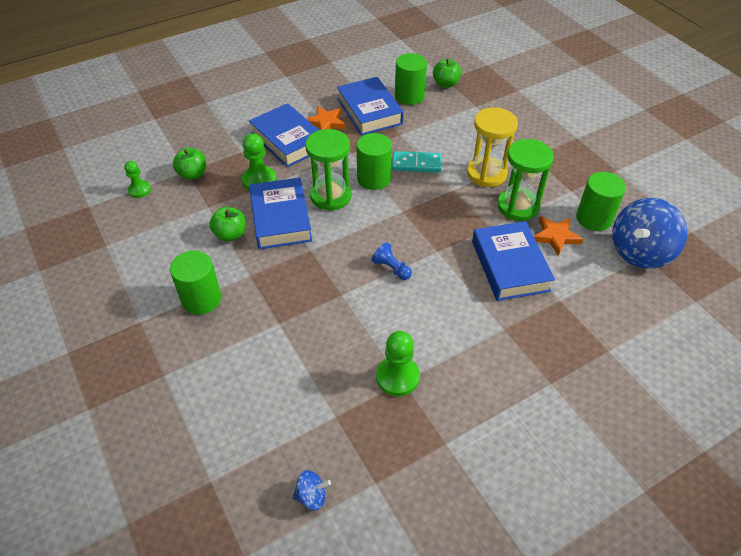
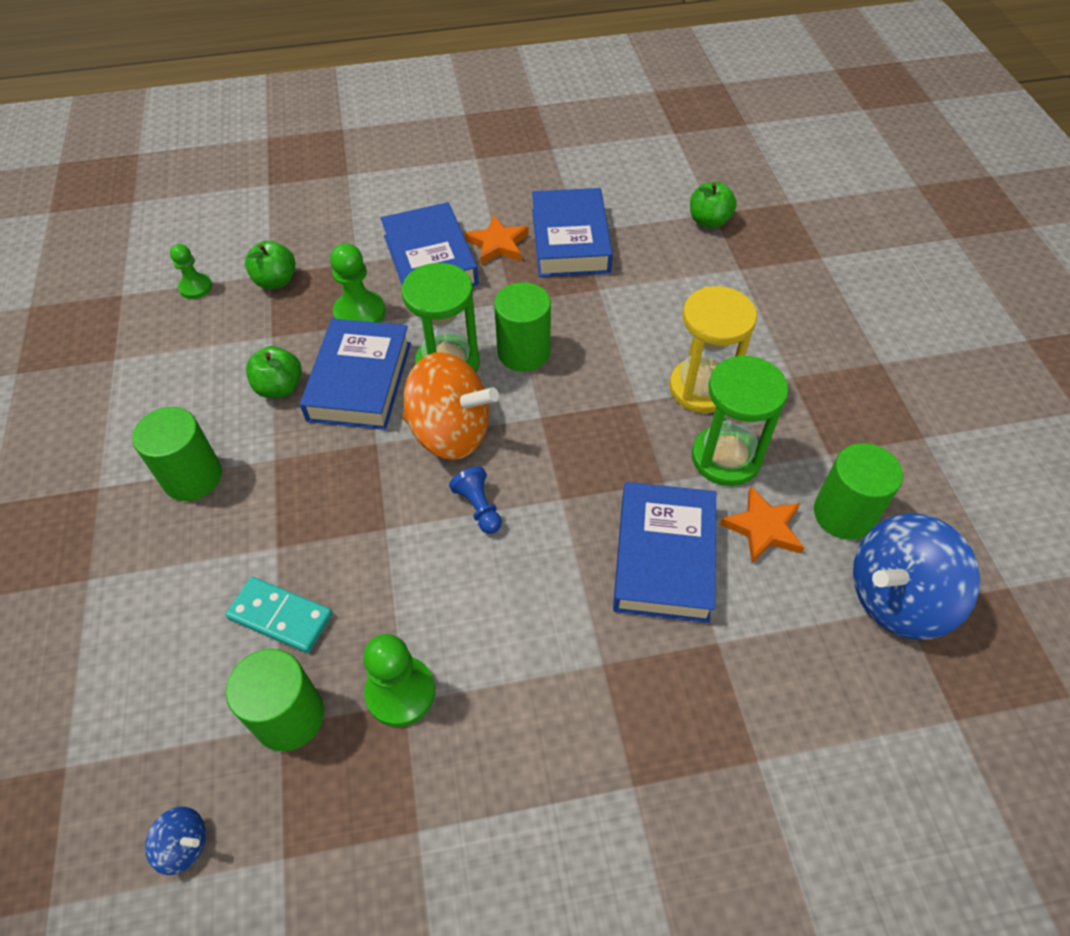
camera: 20 degrees right, 5 degrees up
turquoise domino [392,151,441,173] -> turquoise domino moved to [226,577,333,653]
green cylinder [395,53,427,105] -> green cylinder moved to [226,649,324,752]
none -> orange spinning top [402,352,499,460]

